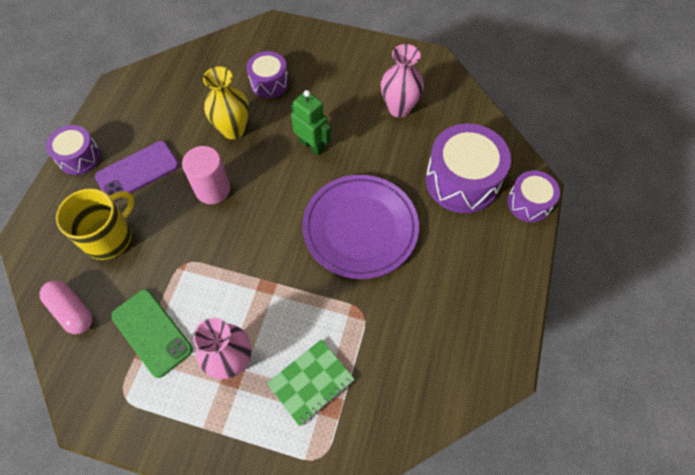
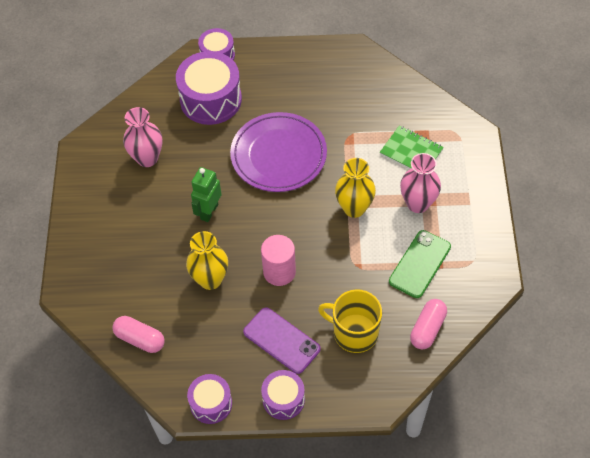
camera: 105 degrees left, 5 degrees down
purple drum [246,51,289,98] -> purple drum moved to [187,374,232,424]
none -> pink capsule [112,316,165,353]
none -> yellow vase [335,158,376,218]

